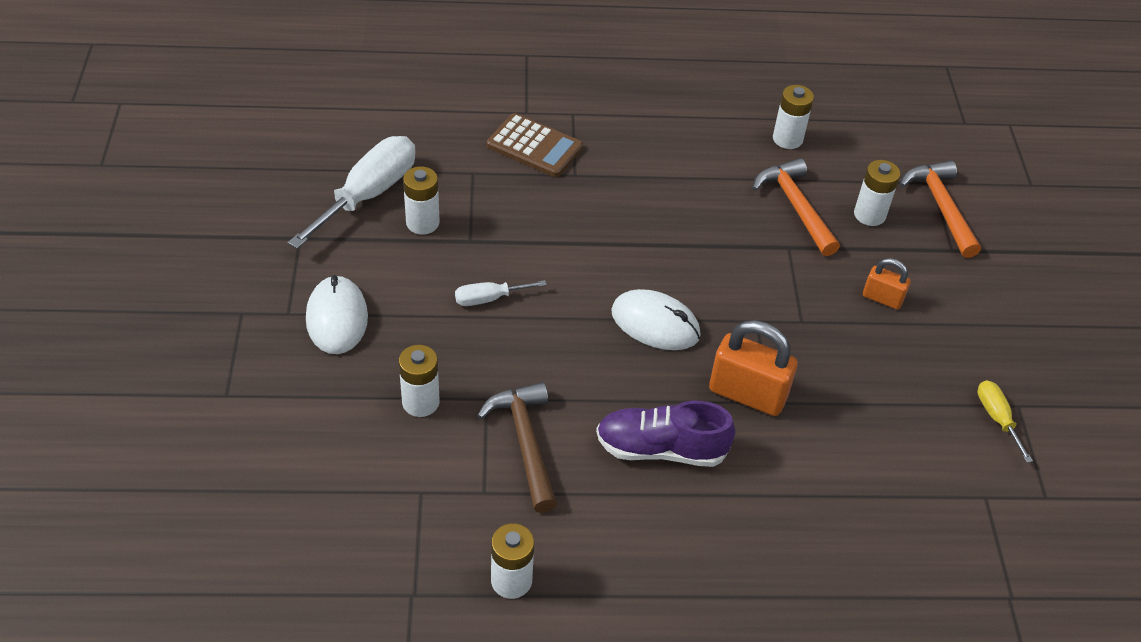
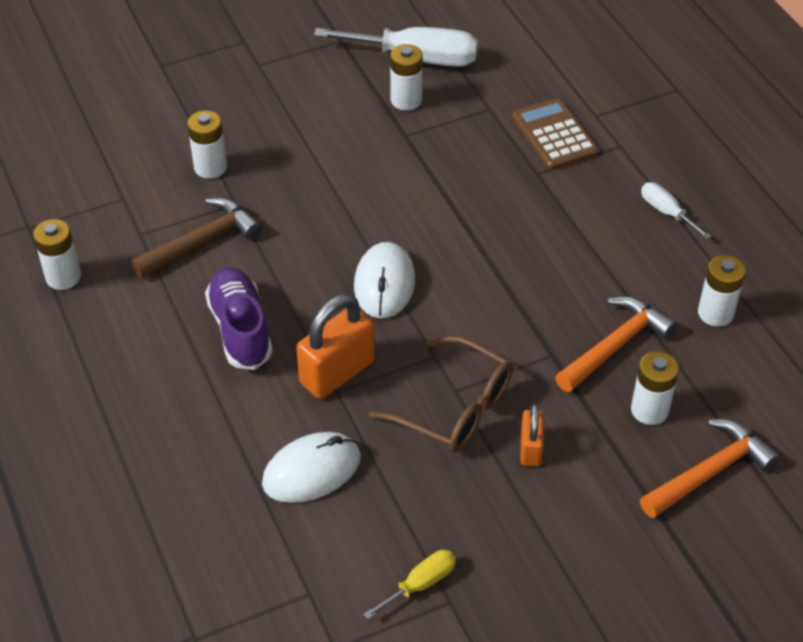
camera: 70 degrees right, 0 degrees up
white mouse [306,275,368,354] -> white mouse moved to [262,432,361,503]
white screwdriver [455,280,547,306] -> white screwdriver moved to [641,182,711,239]
brown calculator [487,113,583,177] -> brown calculator turned 150 degrees clockwise [512,98,599,170]
orange padlock [709,320,798,416] -> orange padlock turned 45 degrees clockwise [296,294,375,399]
none -> brown glasses [369,336,513,453]

